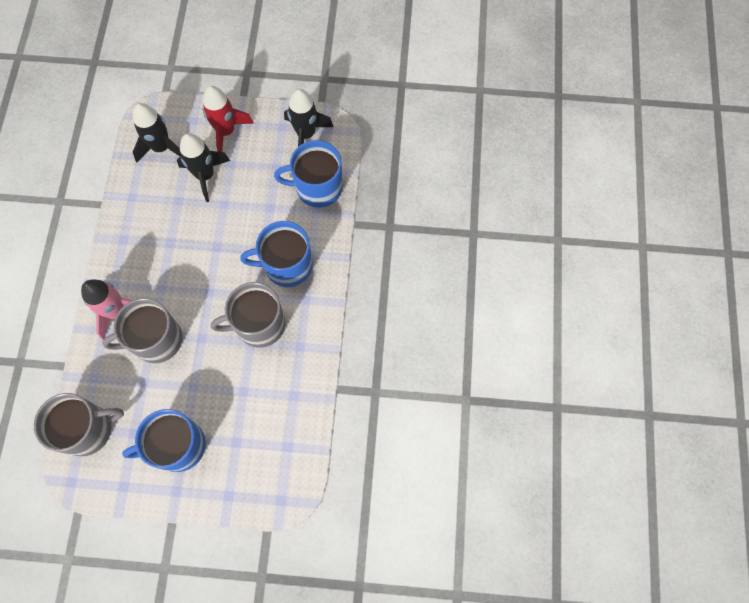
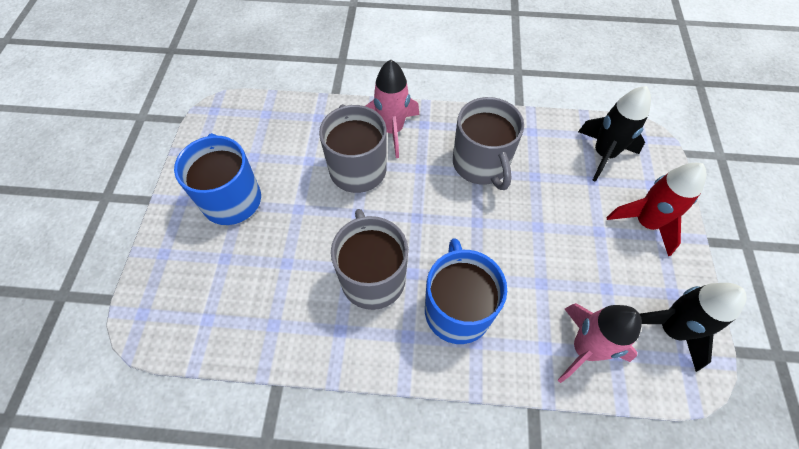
camera: 90 degrees right, 10 degrees down
grey mug [34,393,124,456] -> grey mug moved to [453,97,524,190]
black rocket [177,133,230,202] -> none
blue mug [274,140,343,208] -> pink rocket [558,303,642,383]

